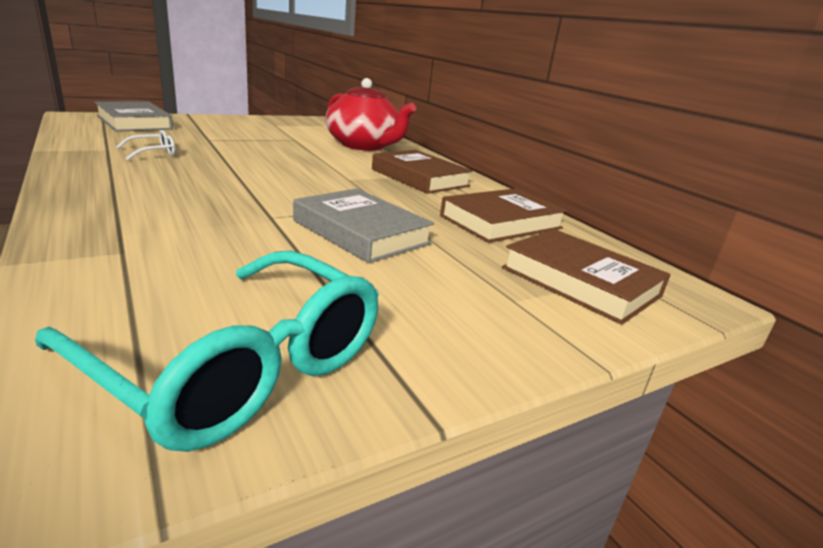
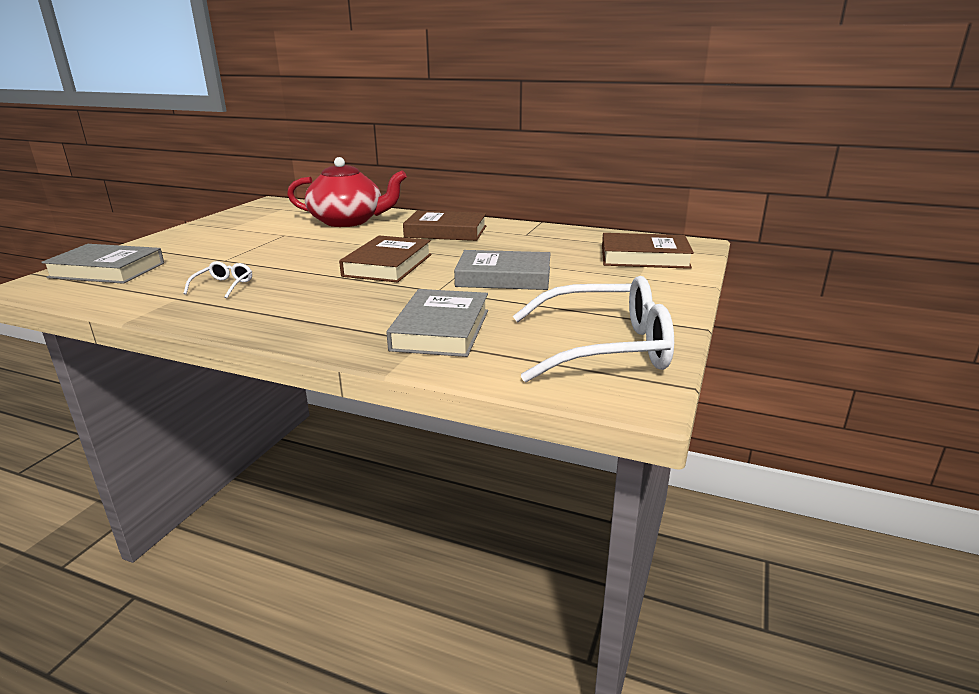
camera: 35 degrees left, 0 degrees up
turquoise glasses [35,251,379,452] -> white glasses [513,276,674,382]
brown book [440,188,567,243] -> brown book moved to [339,235,432,283]
none -> grey book [386,289,488,357]

